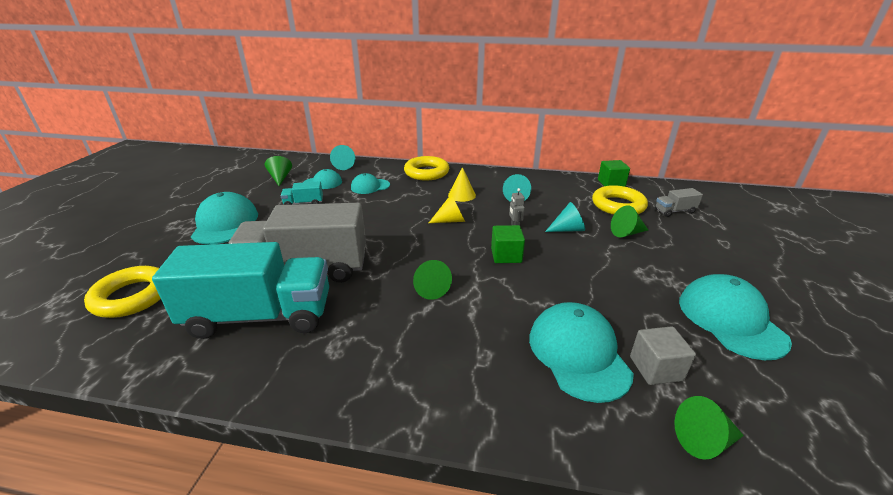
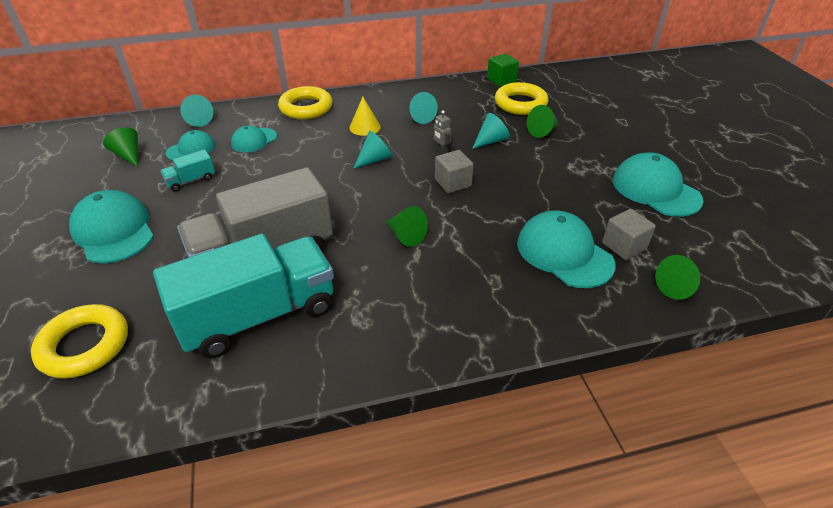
camera: 25 degrees left, 10 degrees up
yellow cone [429,194,465,223] -> turquoise cone [353,131,392,169]
green cube [491,225,525,263] -> grey cube [435,150,474,193]
grey truck [655,188,703,217] -> none

